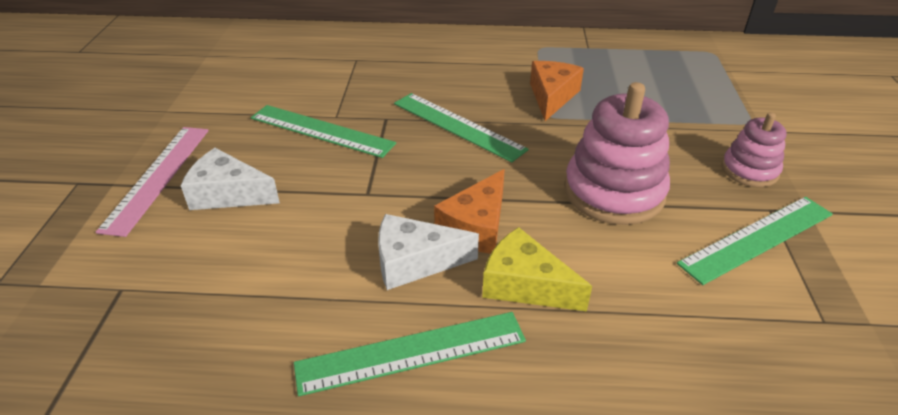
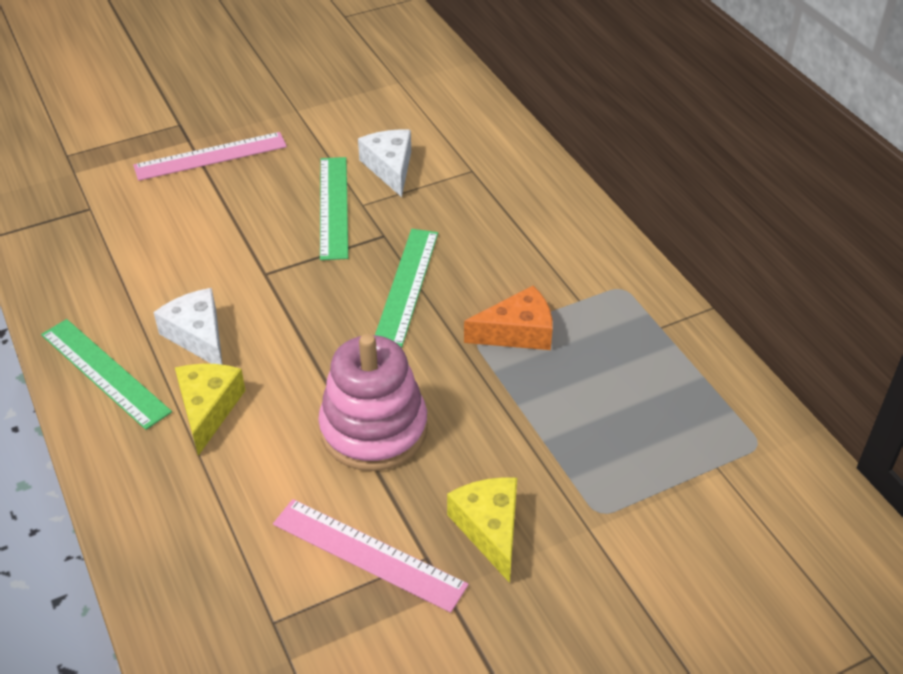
camera: 60 degrees right, 5 degrees up
white cheese [181,148,280,210] -> white cheese moved to [358,129,411,197]
orange cheese [434,169,505,254] -> none
green ruler [677,197,833,285] -> pink ruler [273,499,469,613]
pink stacking toy [722,112,787,187] -> yellow cheese [447,477,517,583]

